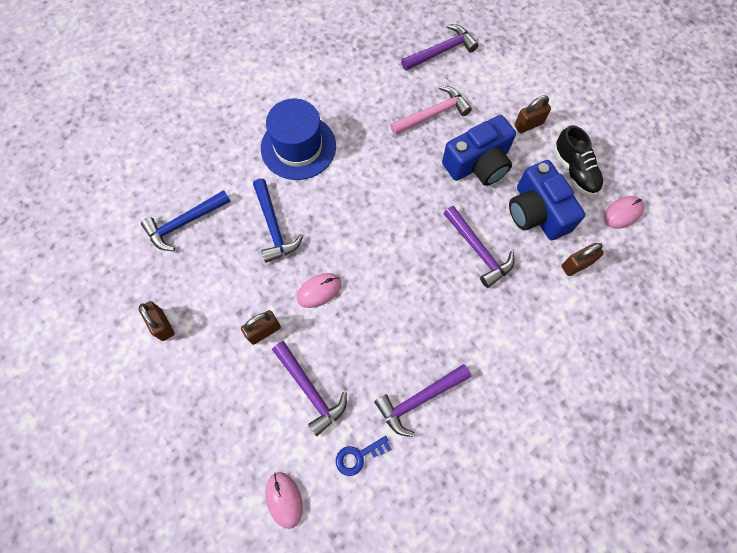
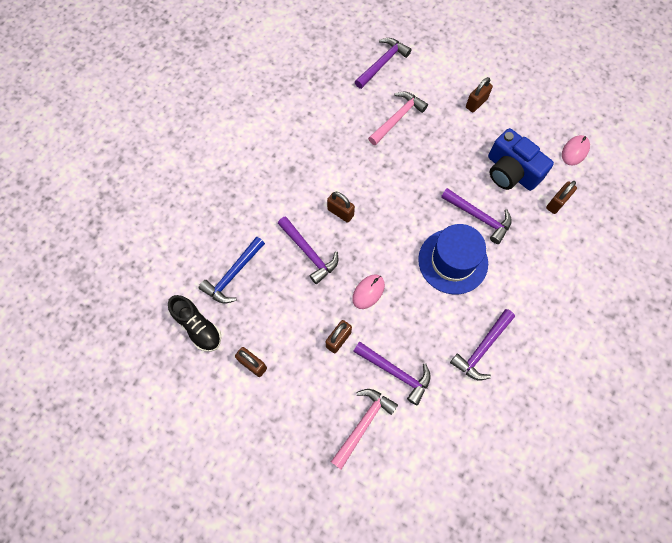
camera: 20 degrees left, 0 degrees up
blue hammer [253,179,303,263] -> purple hammer [278,216,338,284]
blue hat [261,98,336,180] -> blue hat moved to [418,224,488,294]
pink mouse [265,472,303,529] -> none
blue key [336,436,392,476] -> none
blue camera [442,115,516,186] -> none
black shoe [554,125,604,196] -> black shoe moved to [168,295,221,352]
none -> brown padlock [327,192,355,223]
none -> pink hammer [331,389,398,470]

